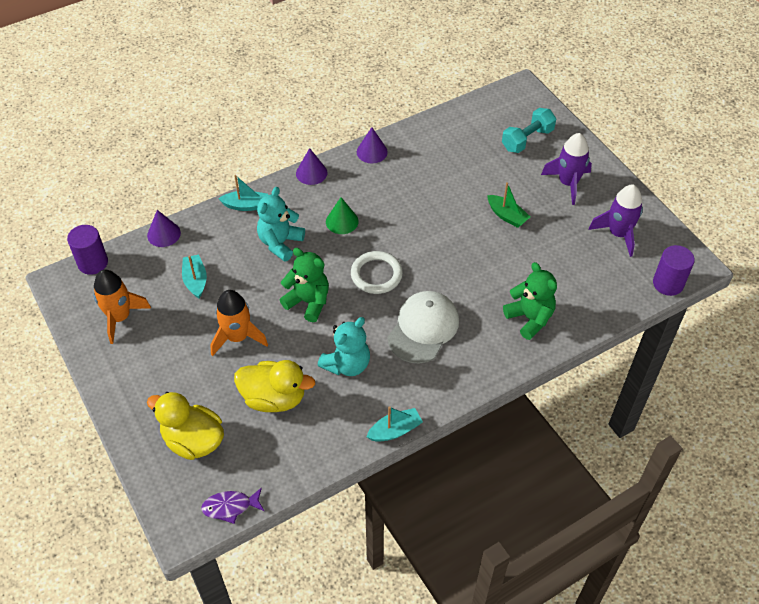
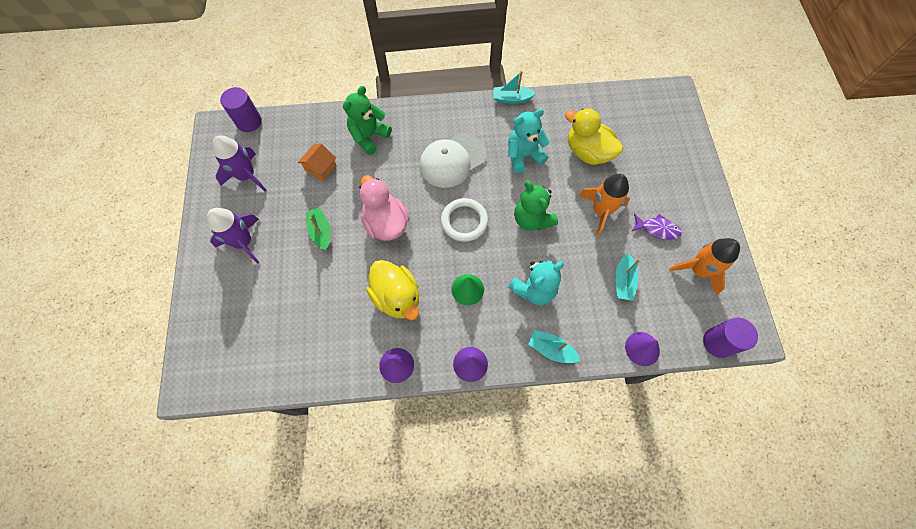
camera: 155 degrees left, 15 degrees up
yellow duck [147,392,224,460] -> yellow duck moved to [367,260,419,320]
purple fish [201,487,264,524] -> purple fish moved to [631,214,682,240]
turquoise dumbbell [502,108,556,153] -> none
green teddy bear [503,262,557,340] -> green teddy bear turned 45 degrees clockwise [343,86,392,155]
none -> orange house [297,143,336,181]
none -> pink duck [359,175,410,241]

